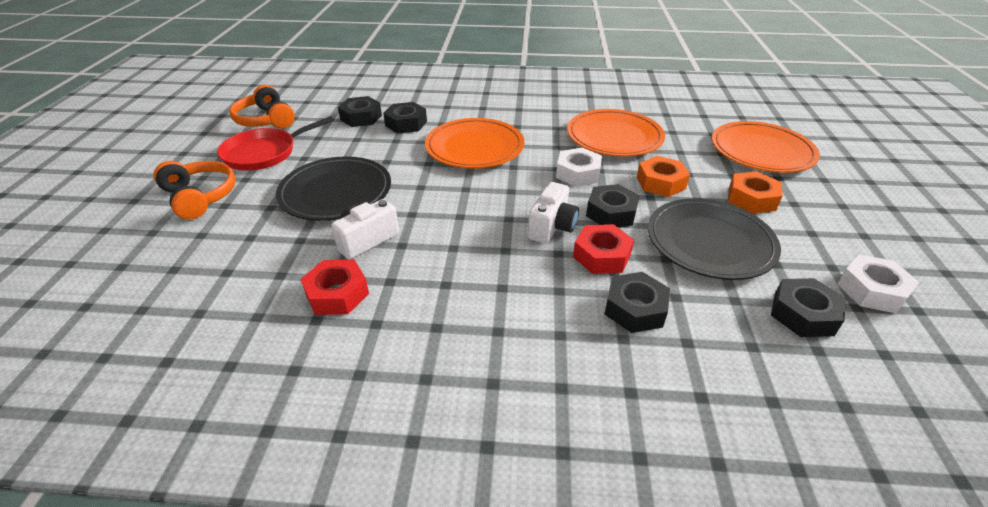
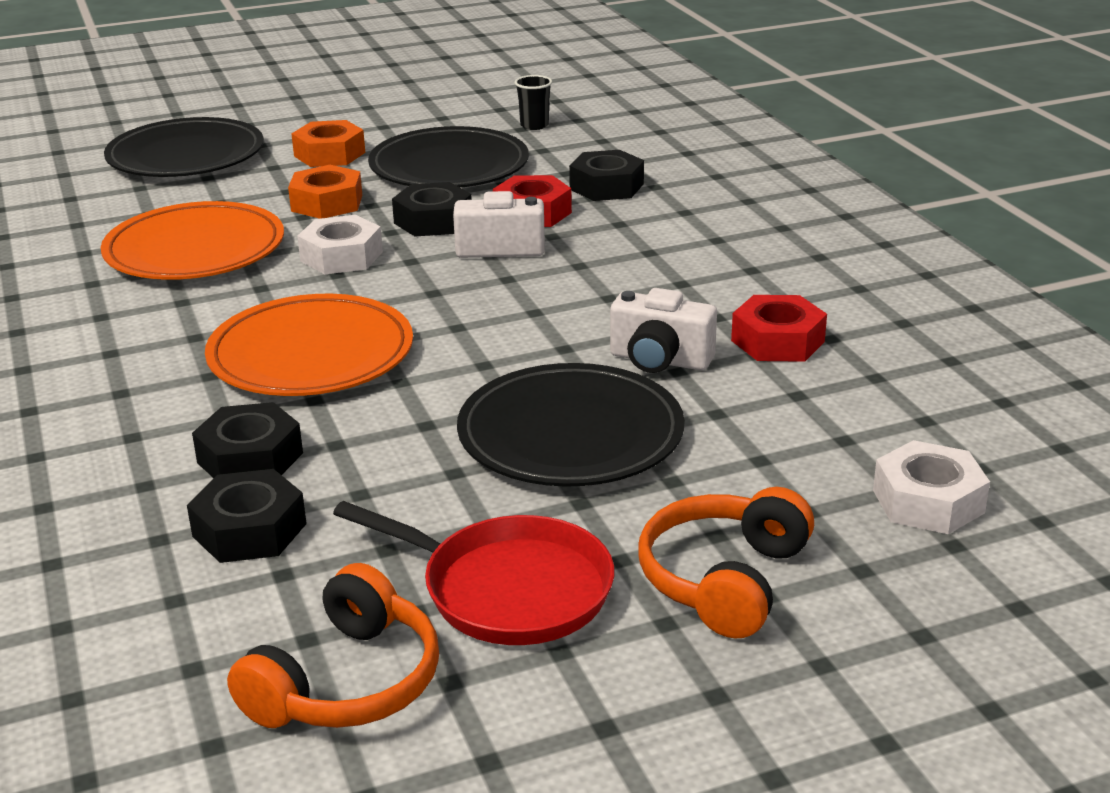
camera: 115 degrees left, 10 degrees down
orange plate [712,121,820,173] -> black plate [104,117,264,177]
black nut [771,278,846,337] -> black cup [515,75,552,130]
white nut [838,254,919,313] -> white nut moved to [873,440,990,534]

